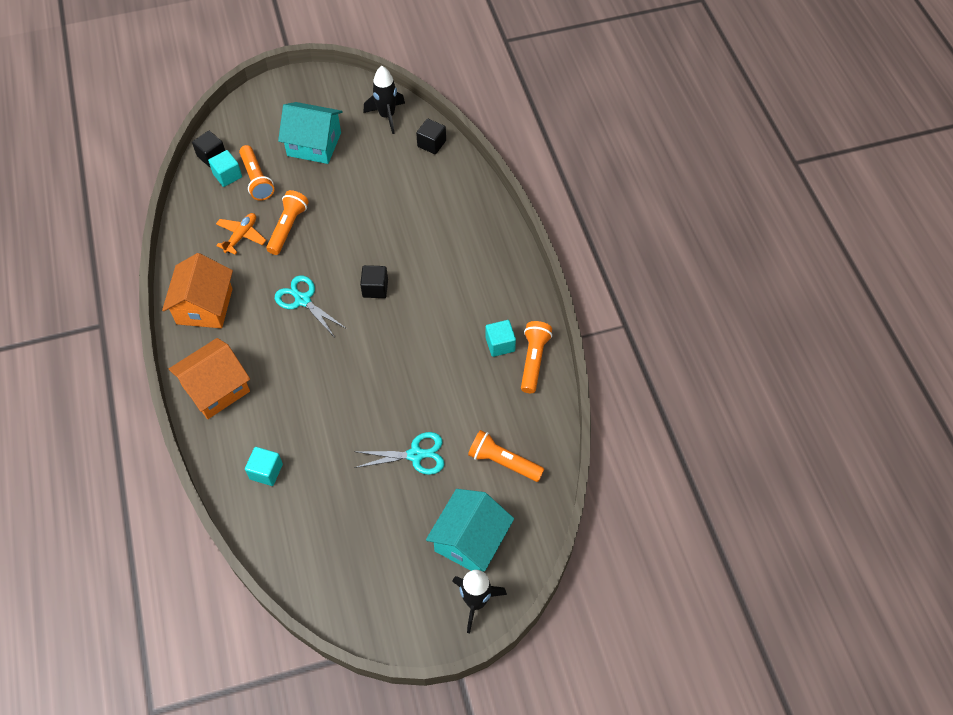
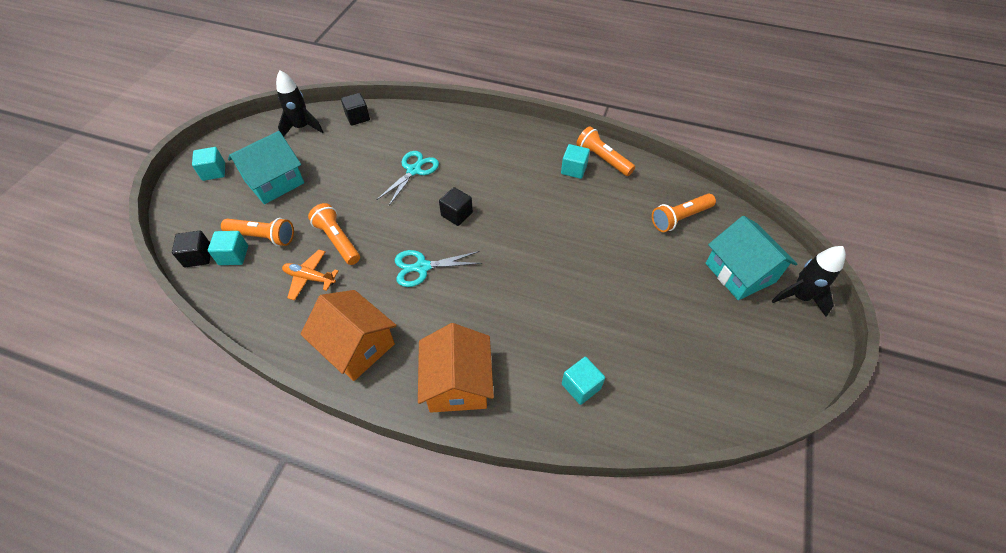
camera: 55 degrees left, 5 degrees down
orange plane [216,213,266,254] -> orange plane turned 45 degrees counterclockwise [282,250,339,300]
turquoise scissors [354,432,444,475] -> turquoise scissors moved to [376,151,439,206]
none -> turquoise cube [192,147,225,181]

